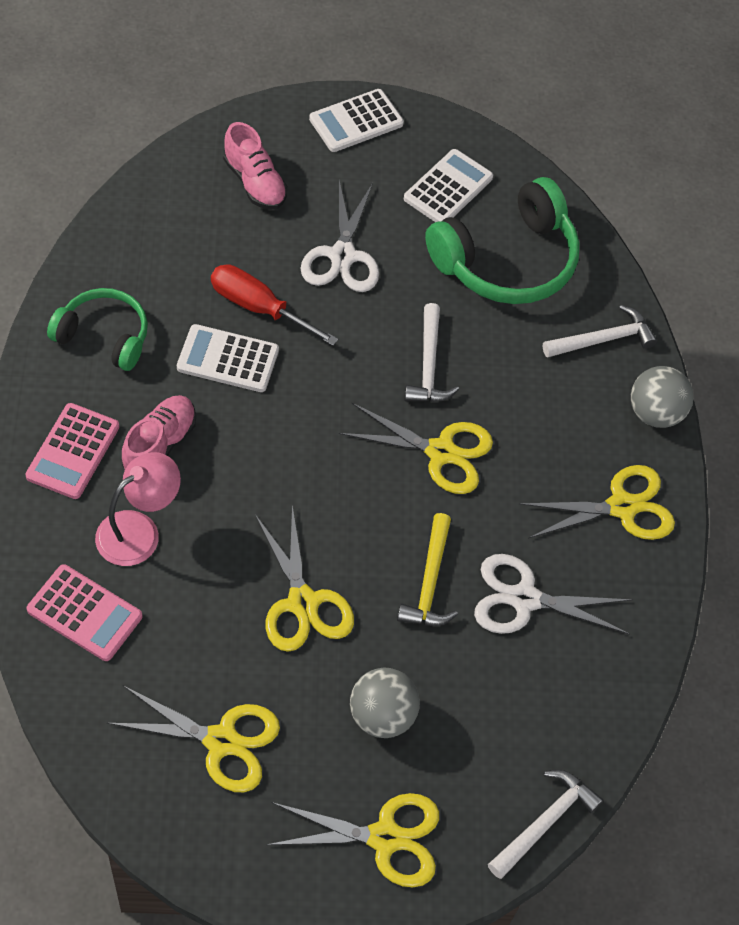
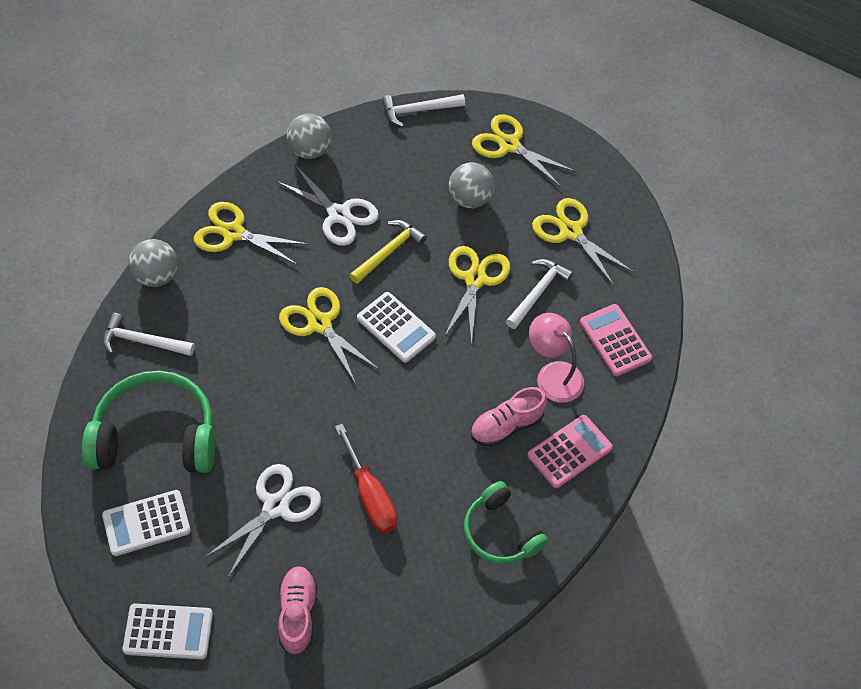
camera: 145 degrees left, 0 degrees up
pink lamp [95,452,181,566] -> pink lamp turned 60 degrees clockwise [529,313,584,403]
white calculator [177,324,279,392] -> white calculator moved to [357,292,436,362]
white hammer [404,303,459,402] -> white hammer moved to [506,259,573,329]
none -> grey ball [287,114,332,159]

